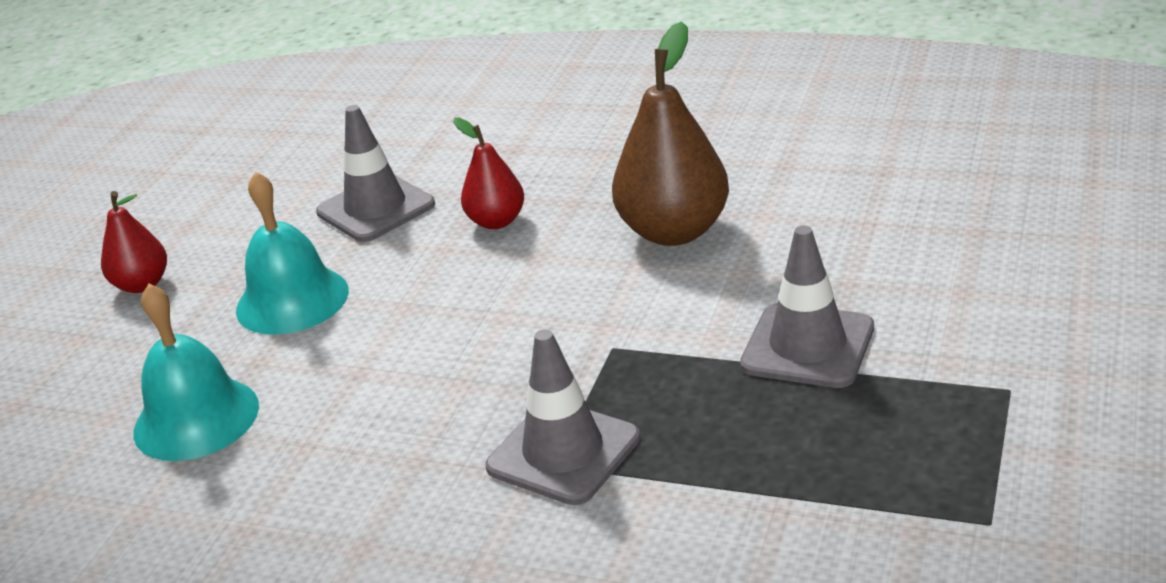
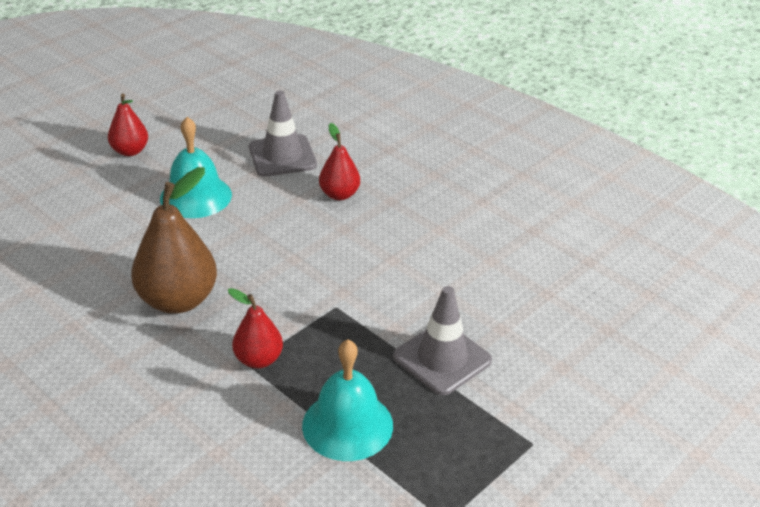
camera: 20 degrees right, 5 degrees up
turquoise bell [133,284,259,461] -> turquoise bell moved to [302,339,393,461]
grey traffic cone [486,329,640,505] -> red pear [228,288,283,369]
brown pear [612,21,729,246] -> brown pear moved to [131,167,217,314]

